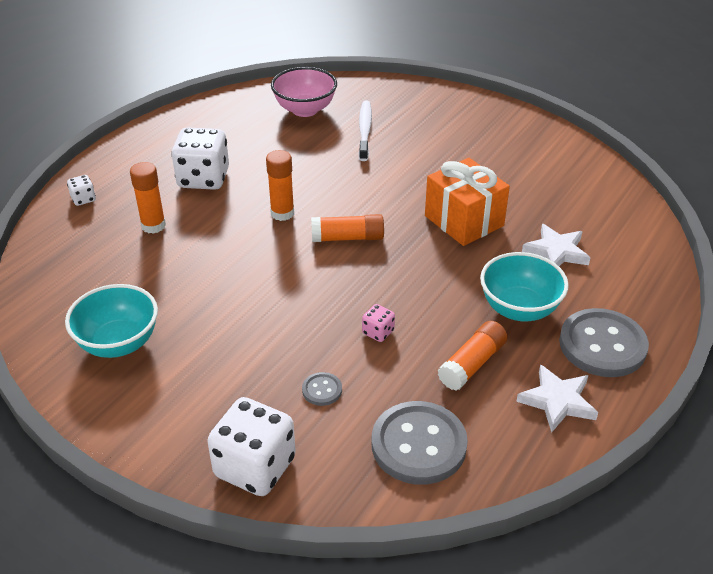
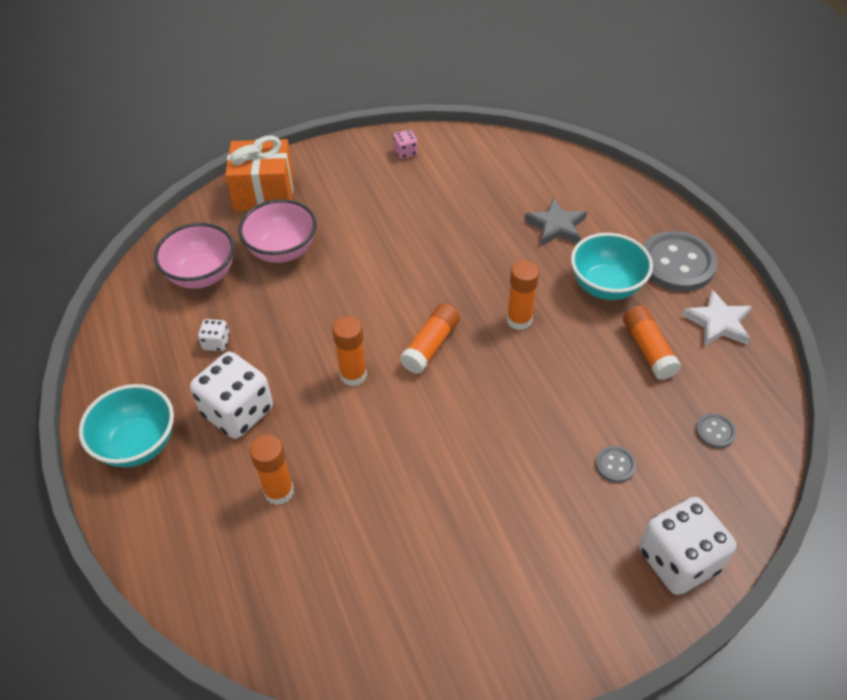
camera: 55 degrees left, 10 degrees up
turquoise bowl [65,284,158,358] -> turquoise bowl moved to [79,384,174,467]
white dice [67,175,96,206] -> white dice moved to [198,319,230,351]
white toothbrush [359,101,372,161] -> pink bowl [238,199,317,263]
pink dice [362,304,395,342] -> pink dice moved to [393,130,418,159]
grey button [372,401,468,485] -> grey button [696,413,737,448], size x0.45
orange gift [425,158,510,246] -> orange gift moved to [225,136,294,211]
white star [522,224,590,266] -> grey star [524,198,587,246]
none -> orange glue stick [507,261,539,330]

